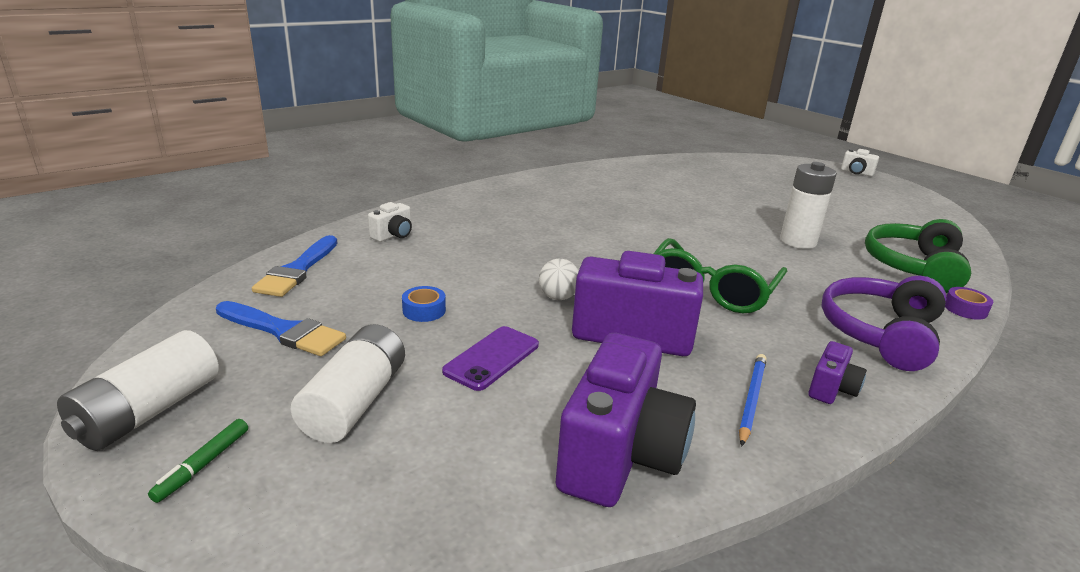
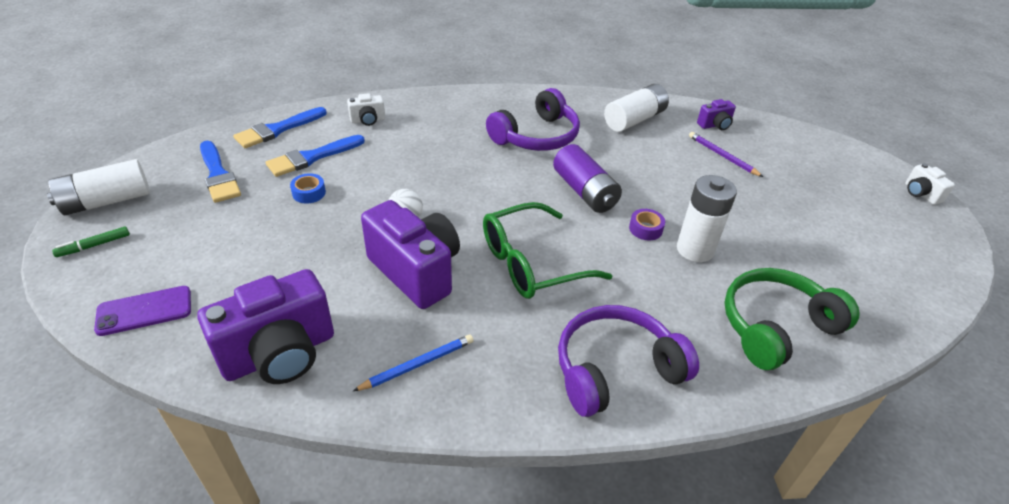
camera: 35 degrees right, 15 degrees up
white battery [291,324,405,443] -> white battery moved to [604,84,669,132]
purple phone [442,326,539,391] -> purple phone moved to [94,286,191,336]
purple camera [808,341,867,404] -> purple camera moved to [697,99,736,130]
purple tape [945,287,993,320] -> purple tape moved to [629,209,665,241]
none -> blue brush [266,135,365,177]
none -> purple headphones [486,88,580,151]
none -> purple battery [553,144,622,213]
none -> purple pencil [689,132,763,177]

